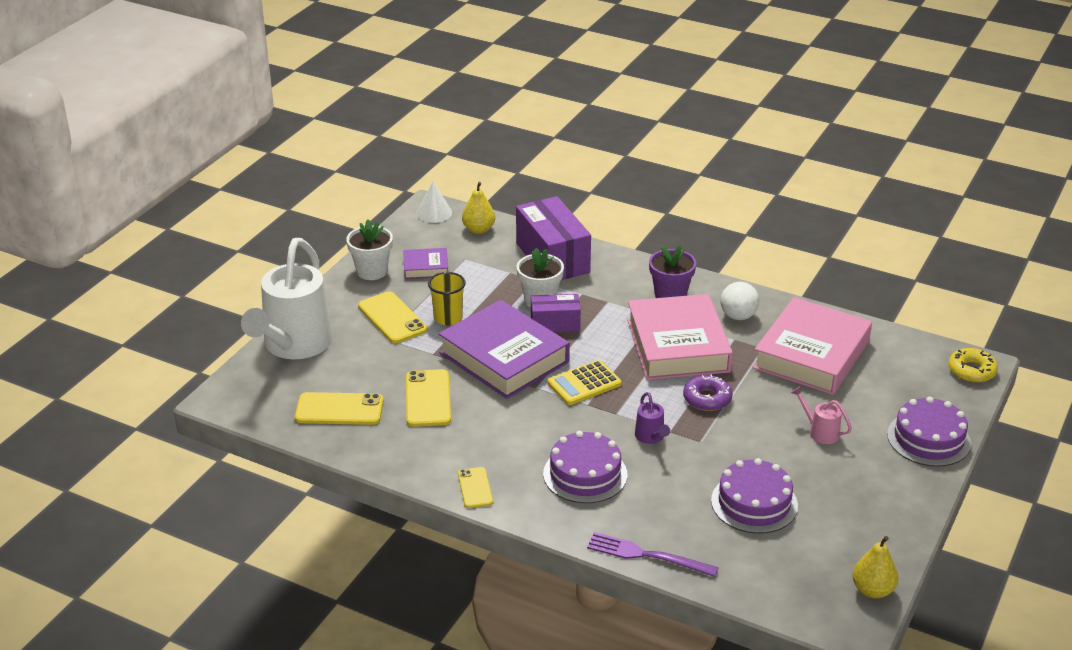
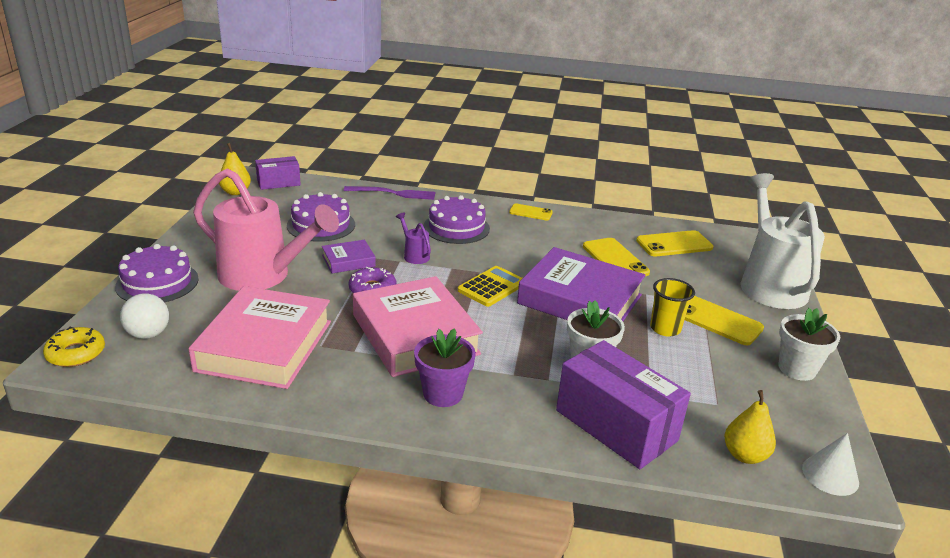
camera: 160 degrees right, 5 degrees down
purple book [403,248,448,279] -> purple book moved to [322,240,376,273]
yellow phone [458,467,493,508] -> yellow phone turned 45 degrees counterclockwise [509,204,553,220]
purple box [531,294,581,333] -> purple box moved to [255,156,301,190]
white ball [720,282,759,320] -> white ball moved to [120,293,169,339]
pink watering can [791,386,852,444] -> pink watering can [193,168,339,291], size x2.50

